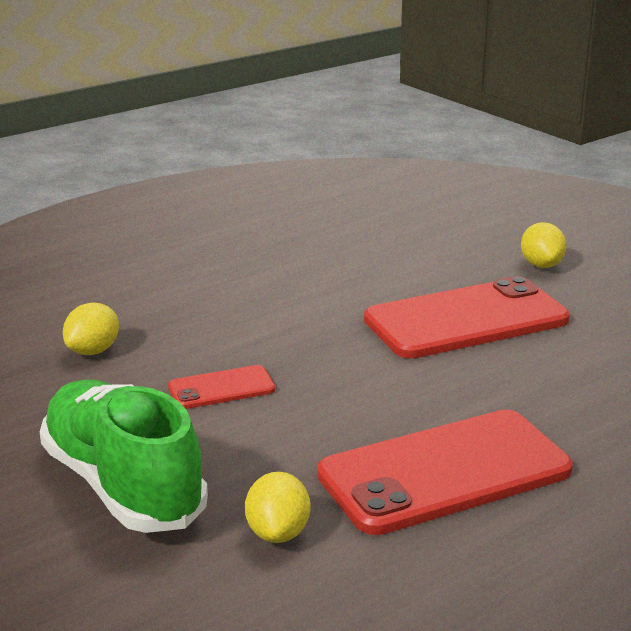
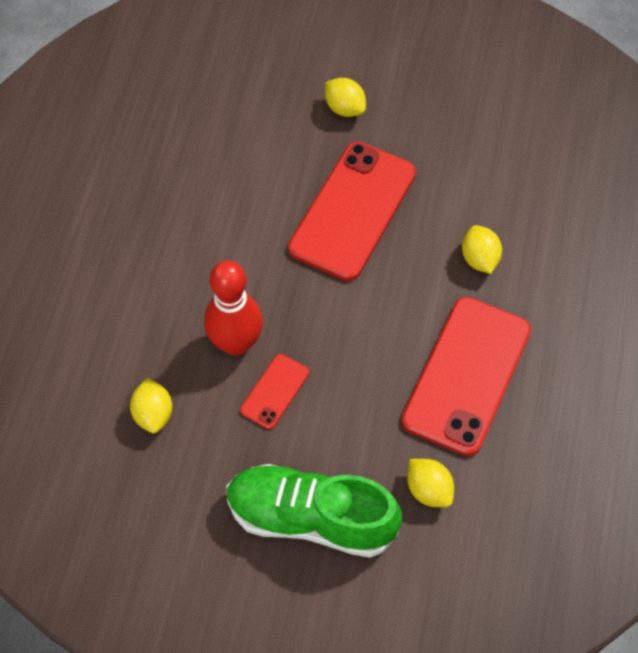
camera: 40 degrees left, 35 degrees up
none -> red bowling pin [204,261,263,356]
none -> yellow lemon [462,225,502,274]

